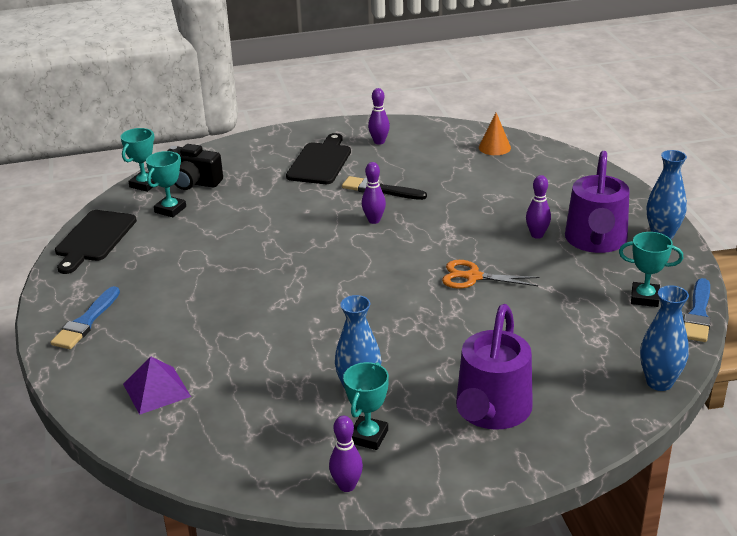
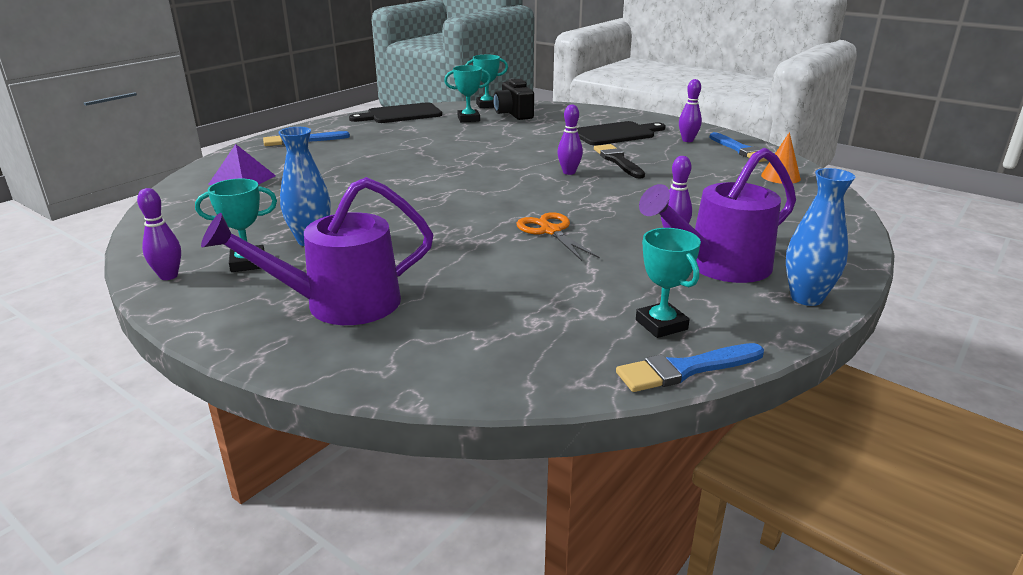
camera: 50 degrees right, 5 degrees down
blue vase [640,285,689,391] -> none
none -> blue brush [709,132,768,162]

